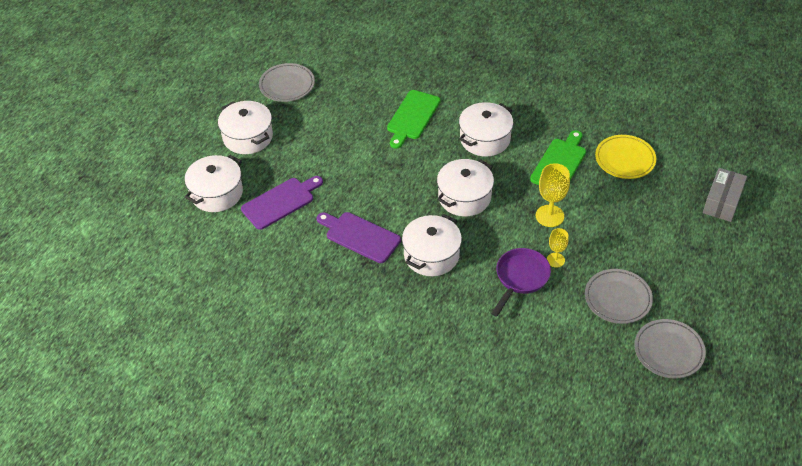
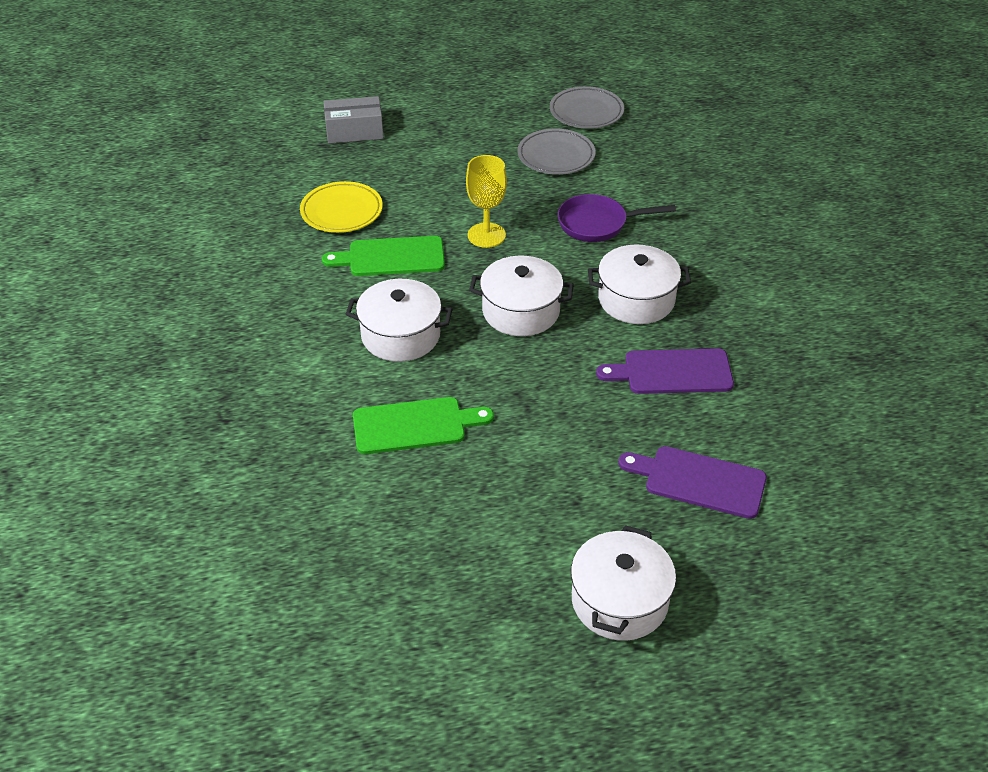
camera: 125 degrees left, 5 degrees down
white pot [184,155,243,212] -> none
grey plate [259,63,315,102] -> none
purple cutting board [317,212,401,263] -> purple cutting board turned 90 degrees clockwise [596,348,734,394]
yellow goblet [547,228,569,268] -> none

